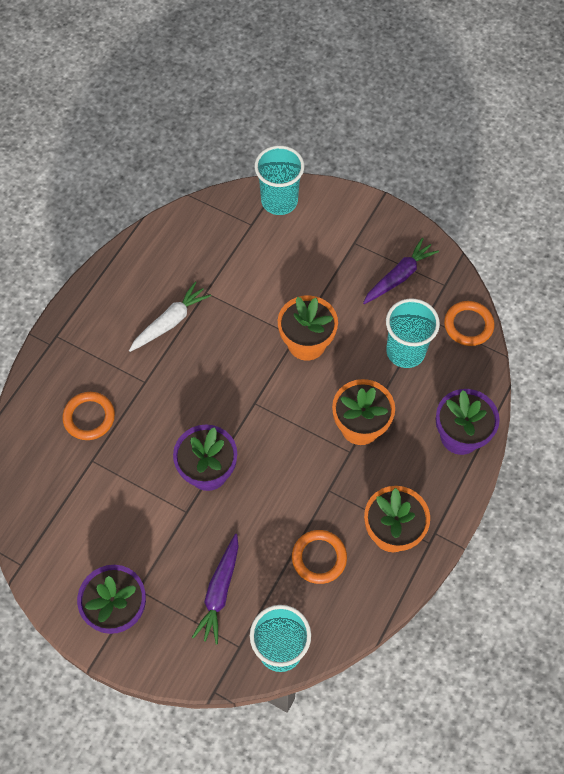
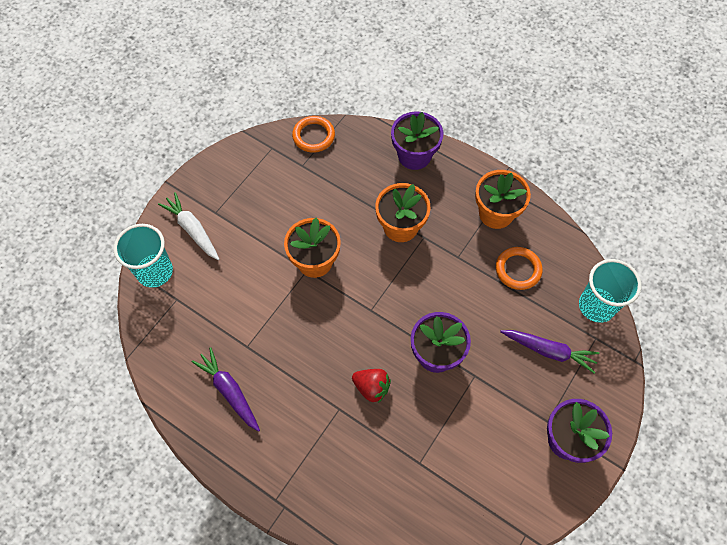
camera: 85 degrees left, 0 degrees up
orange ring [63,392,115,440] -> none
white carrot [129,281,211,352] -> white carrot moved to [158,192,220,260]
purple carrot [363,238,439,304] -> purple carrot moved to [192,347,260,432]
turquoise cup [386,299,440,368] -> none
none -> red strawberry [352,369,391,403]

